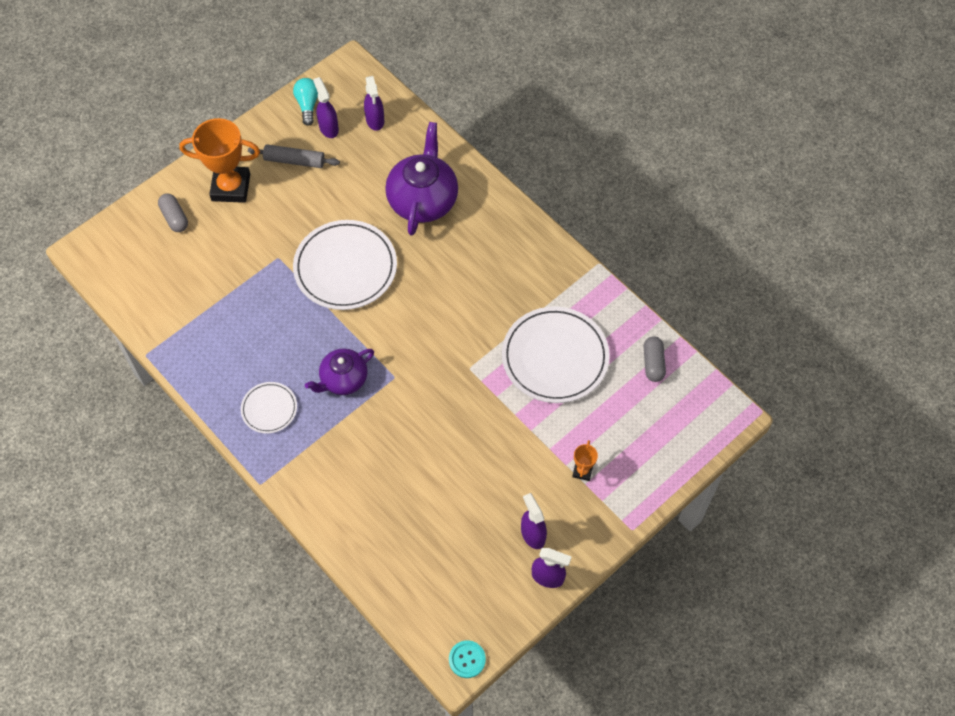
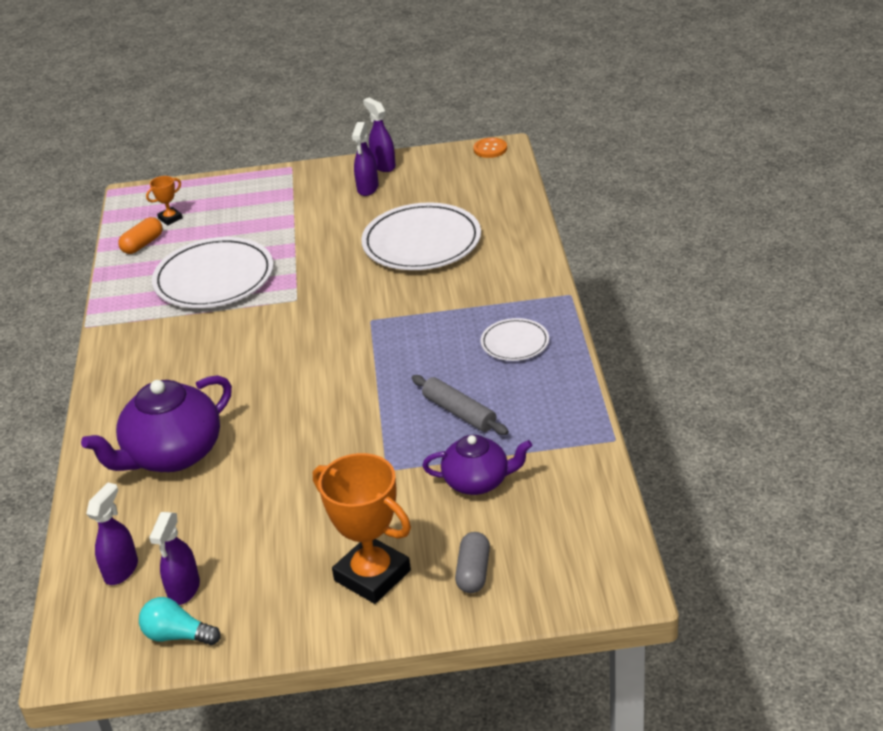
camera: 140 degrees left, 25 degrees down
grey rolling pin [248,144,340,168] -> grey rolling pin moved to [412,375,509,435]
turquoise light bulb [293,78,318,126] -> turquoise light bulb turned 75 degrees clockwise [139,597,221,645]
white plate [293,220,397,310] -> white plate moved to [361,202,481,270]
purple teapot [305,348,374,395] -> purple teapot moved to [423,435,532,495]
turquoise button [449,640,486,678] -> orange button [473,138,507,158]
orange trophy [572,440,598,481] -> orange trophy moved to [146,176,182,225]
grey capsule [644,336,666,382] -> orange capsule [118,217,163,254]

